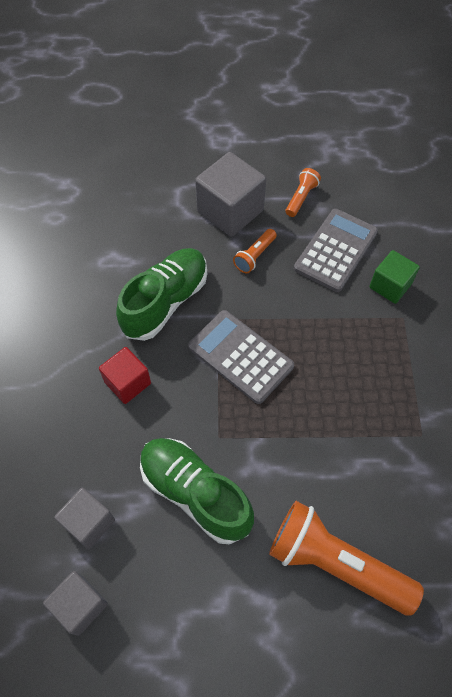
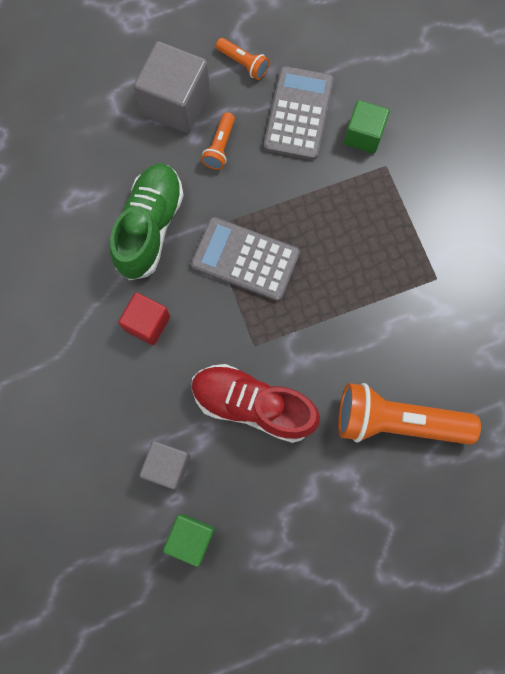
camera: 20 degrees left, 15 degrees up
grey cube [43,571,108,636] -> green cube [163,514,215,567]
green shoe [140,438,254,544] -> red shoe [192,364,320,443]
orange flashlight [285,168,321,217] -> orange flashlight turned 120 degrees clockwise [216,38,270,80]

